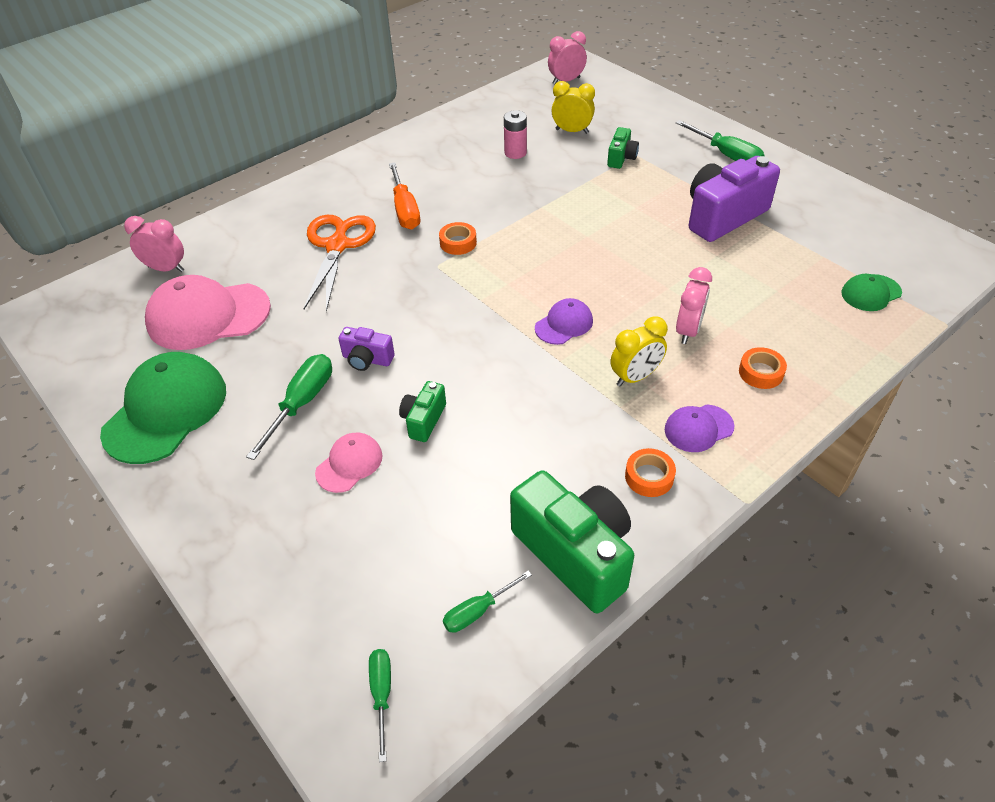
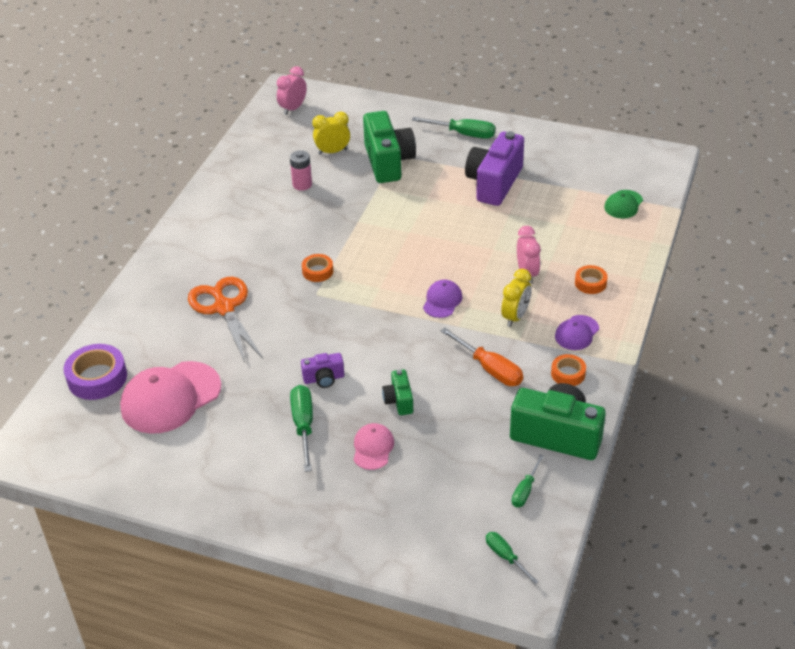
camera: 30 degrees left, 5 degrees down
green cap [100,352,226,464] -> none
pink clock [124,216,184,272] -> purple tape [64,344,127,400]
orange screwdriver [389,162,420,230] -> orange screwdriver moved to [441,328,523,386]
green camera [607,127,639,169] -> green camera [363,111,416,183], size x2.05

